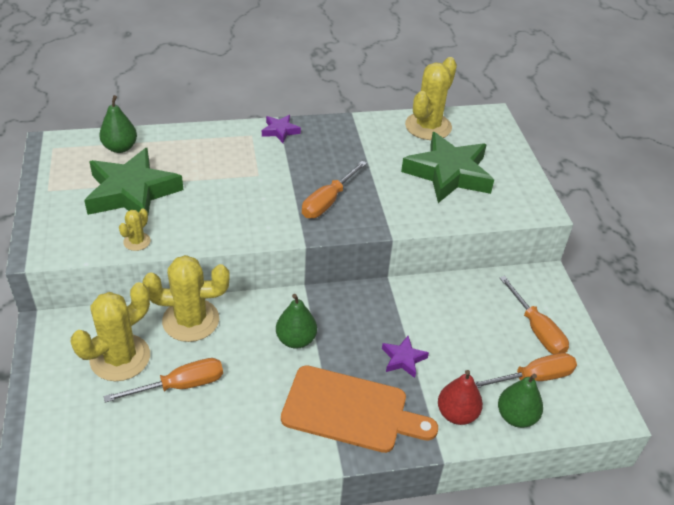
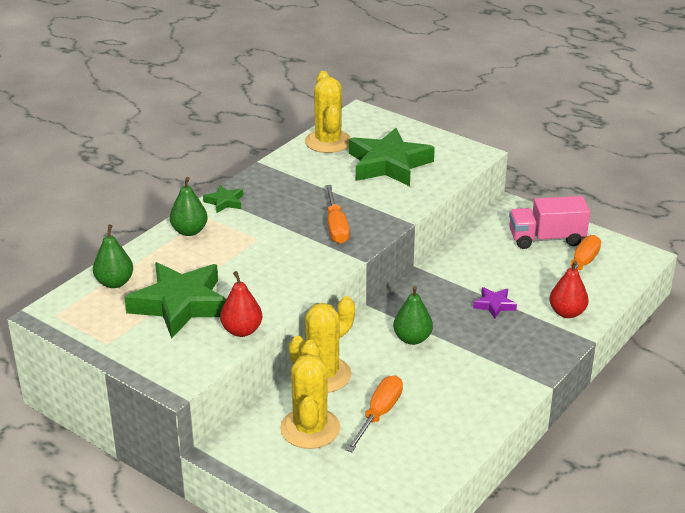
camera: 40 degrees left, 10 degrees down
yellow cactus [119,208,151,251] -> red pear [220,271,262,337]
purple star [262,115,301,143] -> green star [203,185,243,213]
orange cutting board [281,365,438,453] -> none
green pear [498,374,543,428] -> green pear moved to [170,177,208,236]
orange screwdriver [500,276,569,354] -> pink truck [509,196,590,249]

